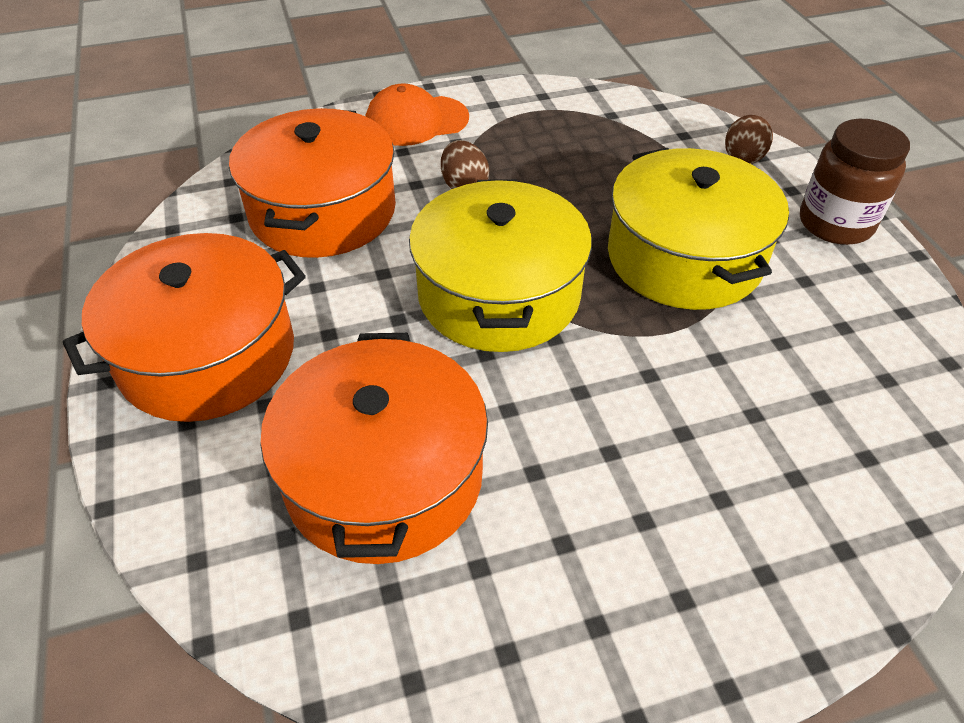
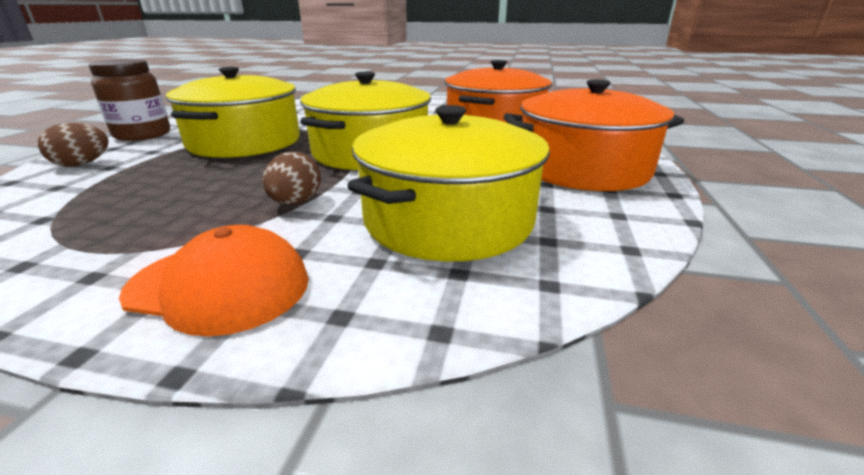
camera: 150 degrees left, 20 degrees down
orange pot [229,108,396,258] -> yellow pot [347,105,550,261]

